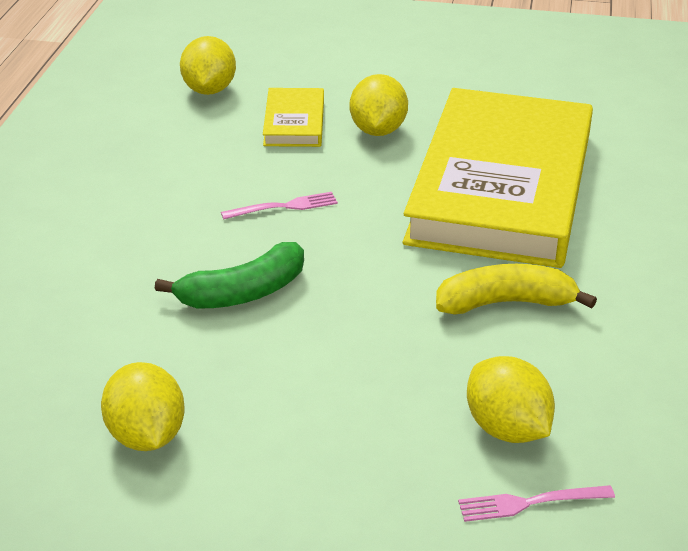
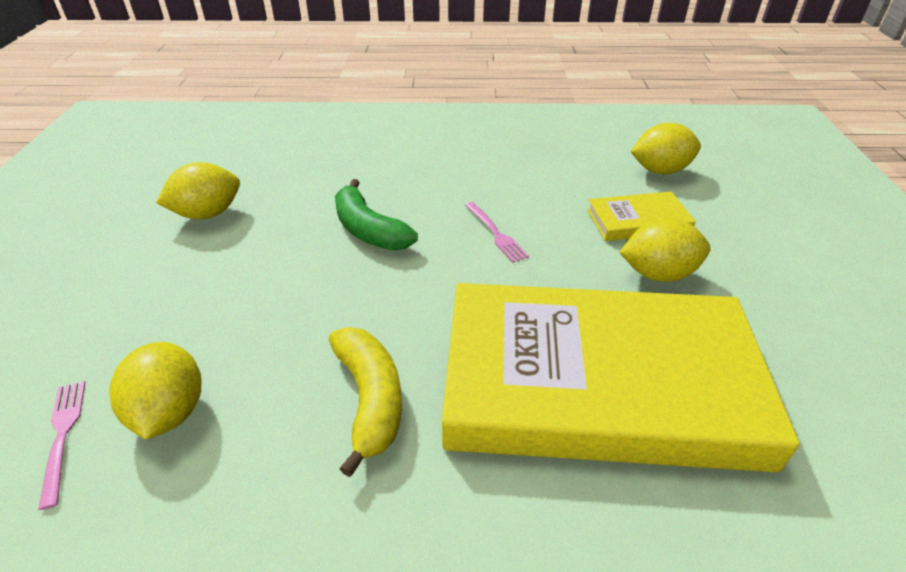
camera: 80 degrees right, 5 degrees up
yellow lemon [467,356,555,443] -> yellow lemon turned 60 degrees counterclockwise [109,342,201,439]

